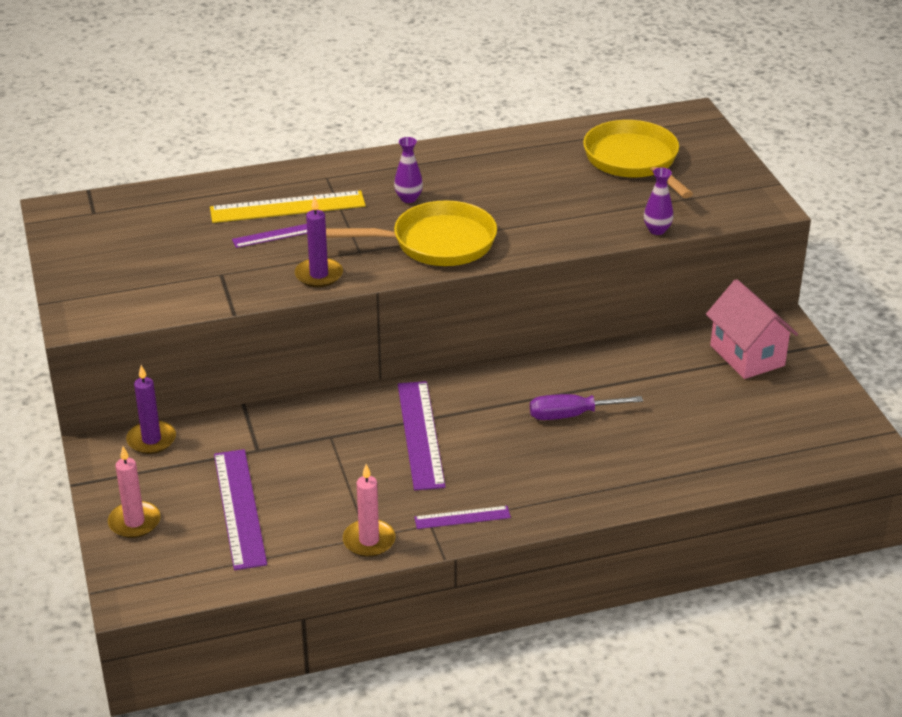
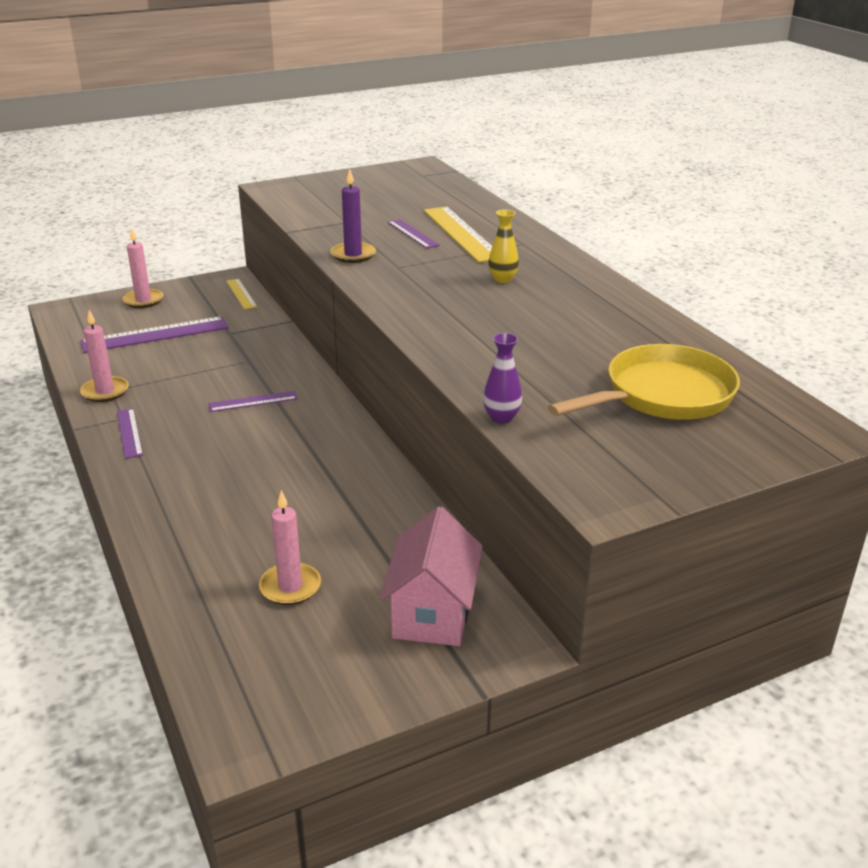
camera: 80 degrees right, 5 degrees down
purple candle [126,365,176,454] -> yellow ruler [226,279,257,309]
yellow pan [326,200,497,266] -> none
purple vase [394,137,423,203] -> yellow vase [488,209,519,283]
purple ruler [398,381,446,490] -> purple ruler [209,391,298,412], size x0.54
purple screwdriver [530,394,643,420] -> none
pink house [706,279,798,379] -> pink house turned 45 degrees counterclockwise [380,506,483,646]
none -> pink candle [259,490,321,605]

